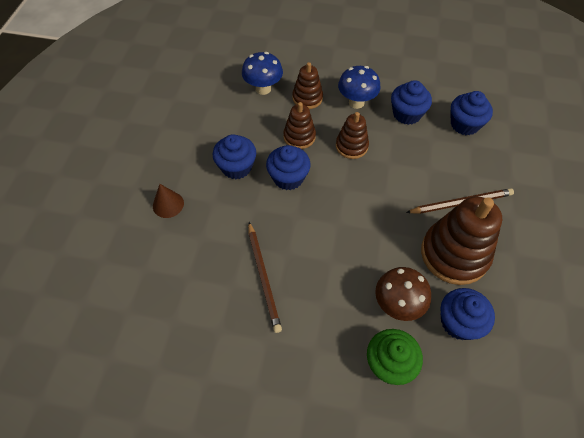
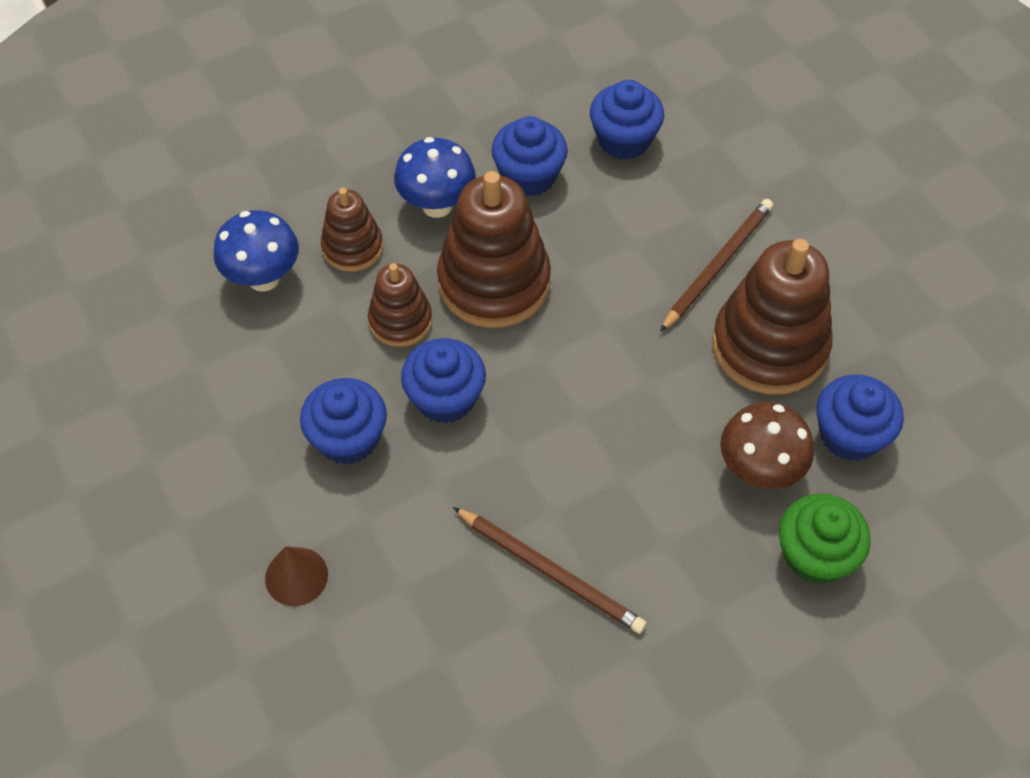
camera: 40 degrees left, 0 degrees up
brown stacking toy [336,112,369,159] -> brown stacking toy [437,171,551,328], size x1.80

